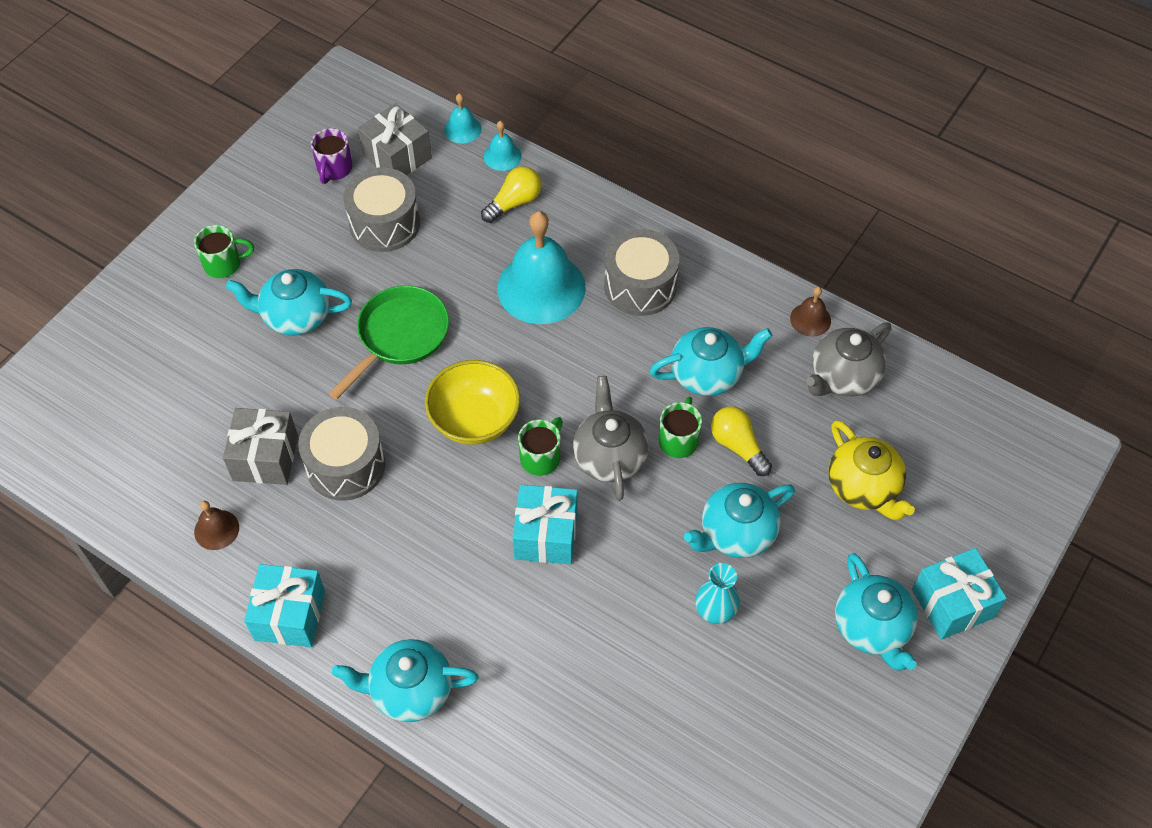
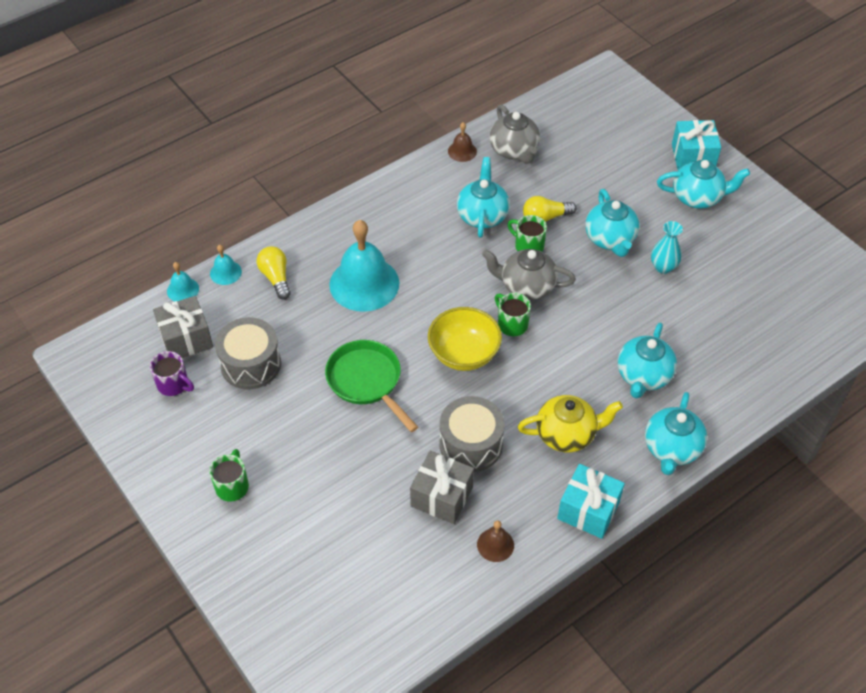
camera: 70 degrees left, 5 degrees down
turquoise teapot [226,269,352,336] -> turquoise teapot moved to [617,323,677,398]
turquoise gift [512,485,578,564] -> none
grey drum [604,229,679,316] -> none
yellow teapot [829,420,915,520] -> yellow teapot moved to [518,395,623,452]

